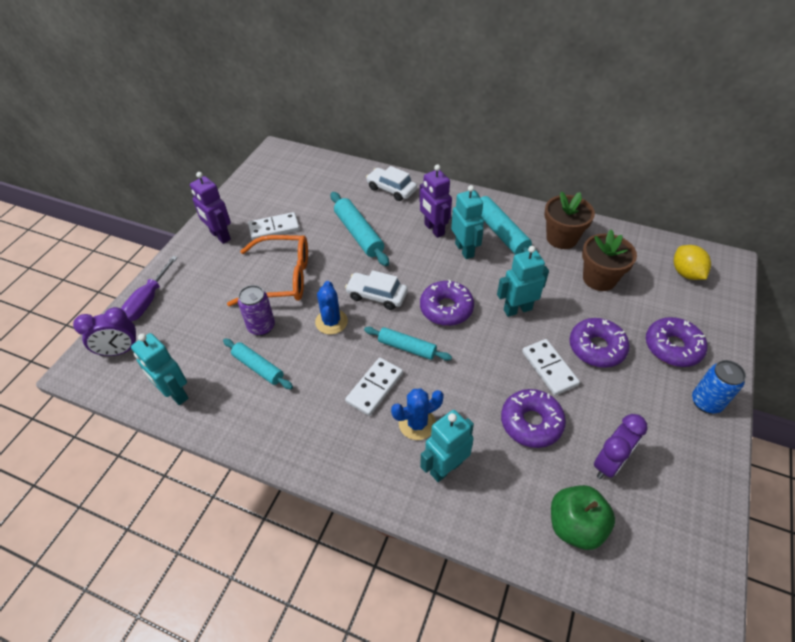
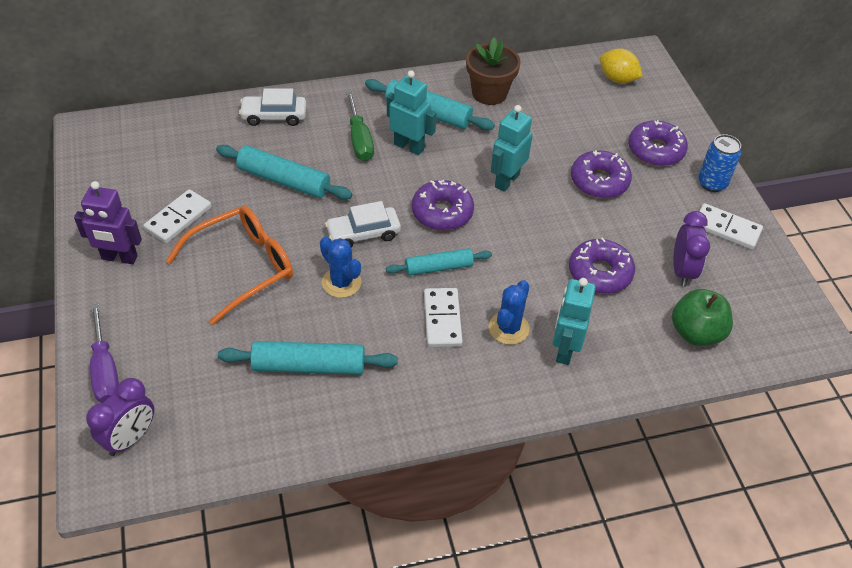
camera: 40 degrees left, 0 degrees up
turquoise robot [131,333,189,405] -> none
turquoise rolling pin [223,339,293,389] -> turquoise rolling pin [218,341,398,375], size x1.51
purple can [238,285,275,336] -> none
purple robot [419,165,452,238] -> green screwdriver [346,92,374,161]
white domino [522,339,580,395] -> white domino moved to [699,203,763,250]
brown flower pot [582,230,637,291] -> none

